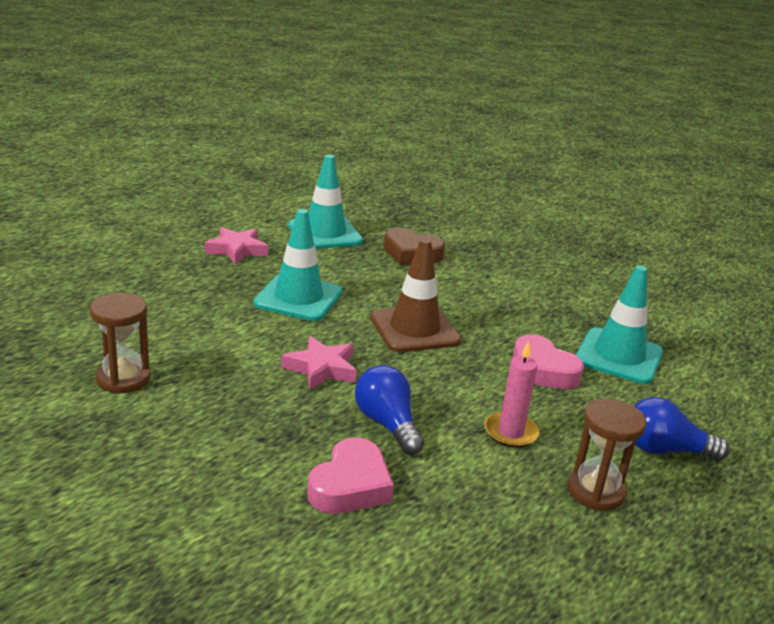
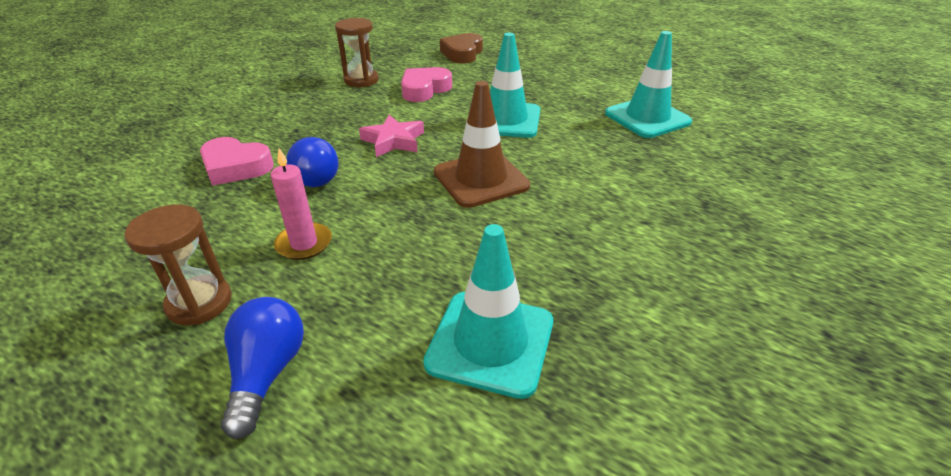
camera: 85 degrees right, 10 degrees up
pink star [205,227,268,265] -> none
blue light bulb [355,365,424,455] -> blue light bulb turned 105 degrees clockwise [286,137,339,187]
brown heart [384,228,445,265] -> brown heart moved to [440,33,483,64]
pink heart [512,334,584,389] -> pink heart moved to [401,67,452,102]

